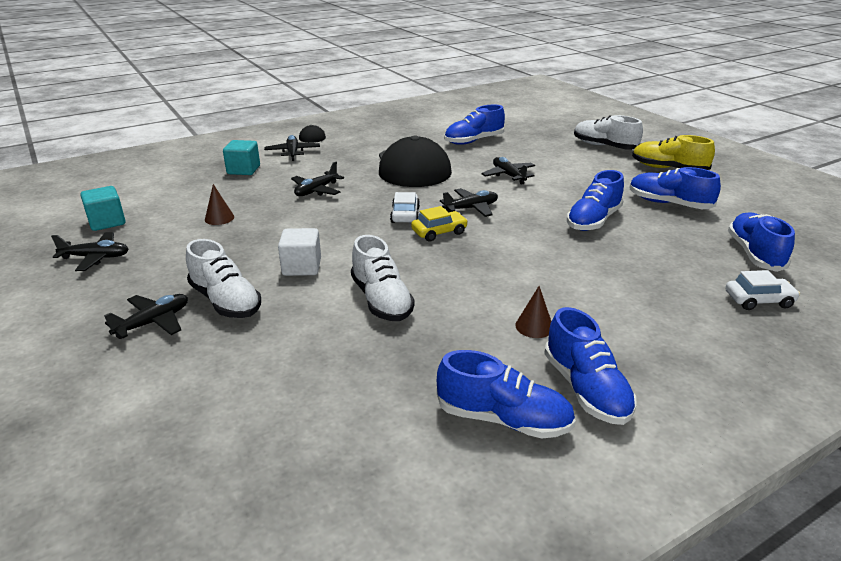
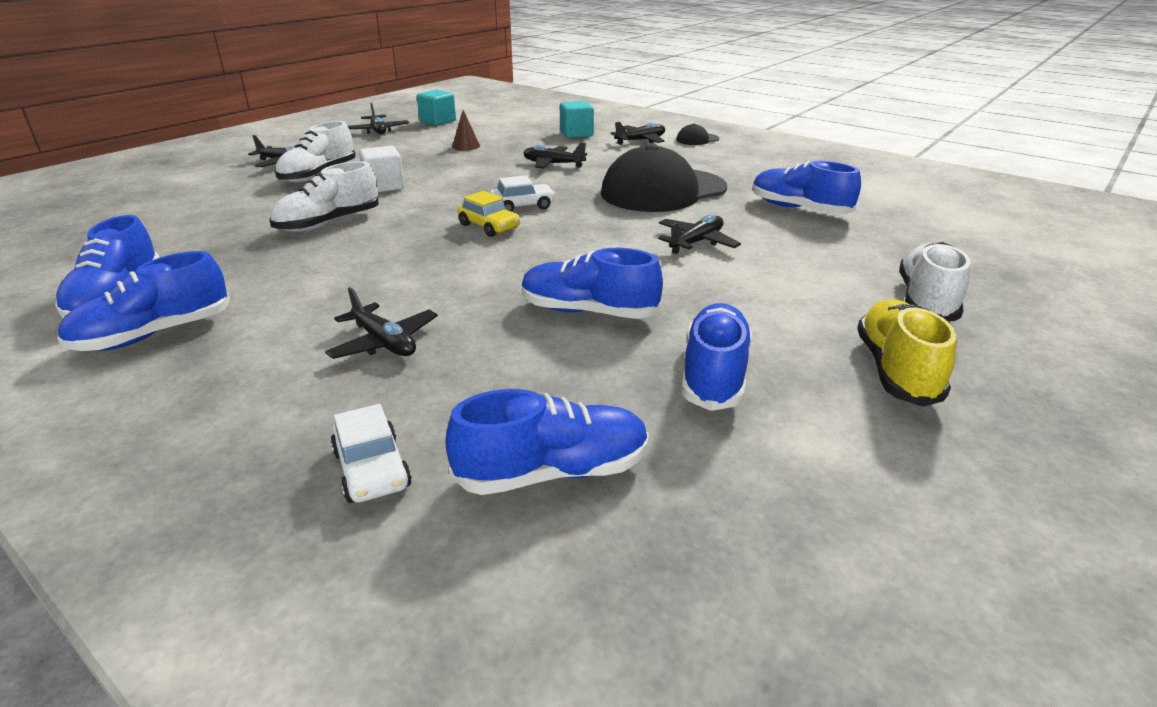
camera: 70 degrees right, 0 degrees up
black plane [440,188,498,217] -> black plane moved to [325,287,438,359]
brown cone [515,286,551,338] -> none

